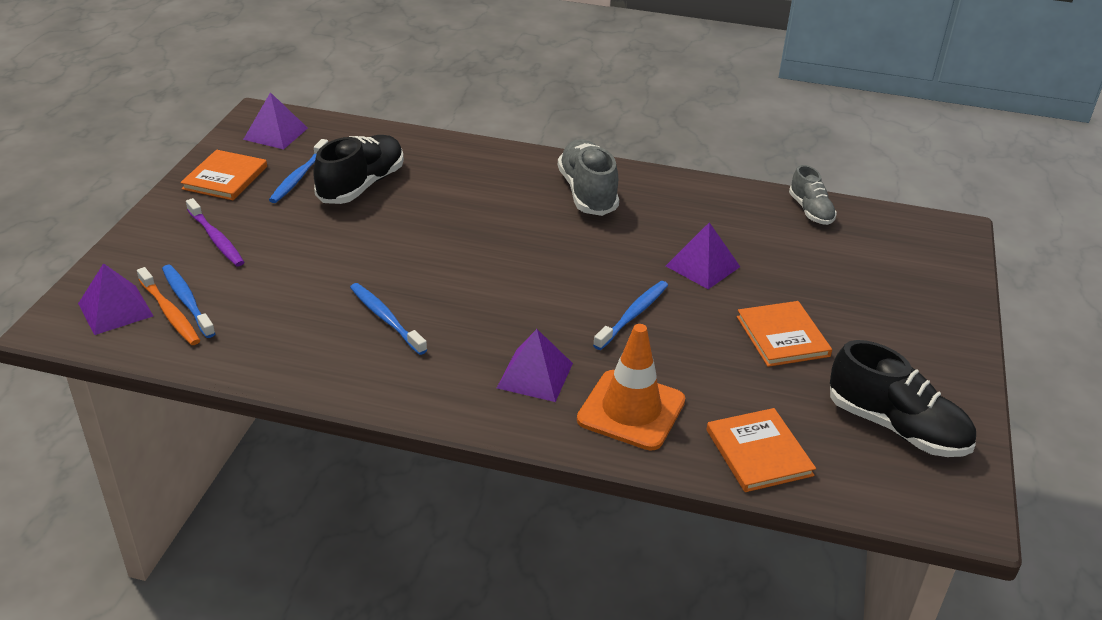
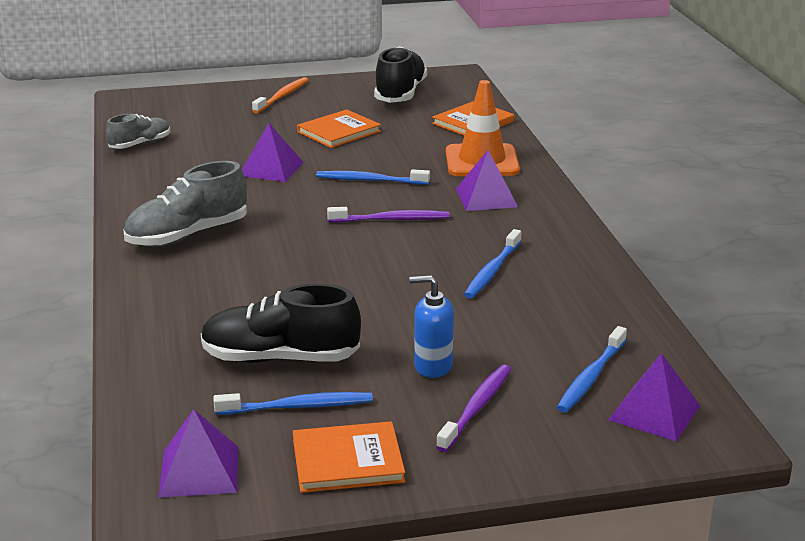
camera: 115 degrees left, 10 degrees down
orange toothbrush [137,267,201,345] -> orange toothbrush moved to [252,77,308,114]
none -> purple toothbrush [327,207,450,222]
none -> blue soap dispenser [409,275,454,378]

